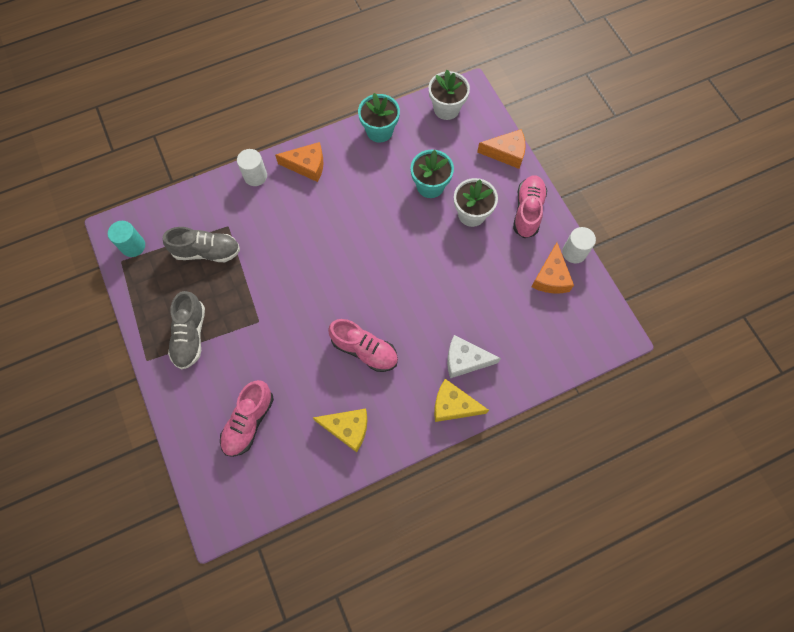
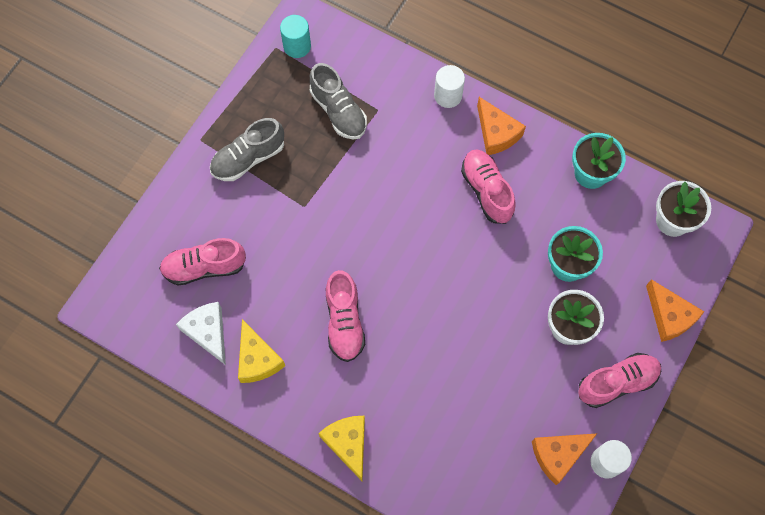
camera: 55 degrees right, 0 degrees up
white cheese [447,335,501,378] -> white cheese moved to [176,302,226,365]
none -> pink shoe [461,149,516,224]

